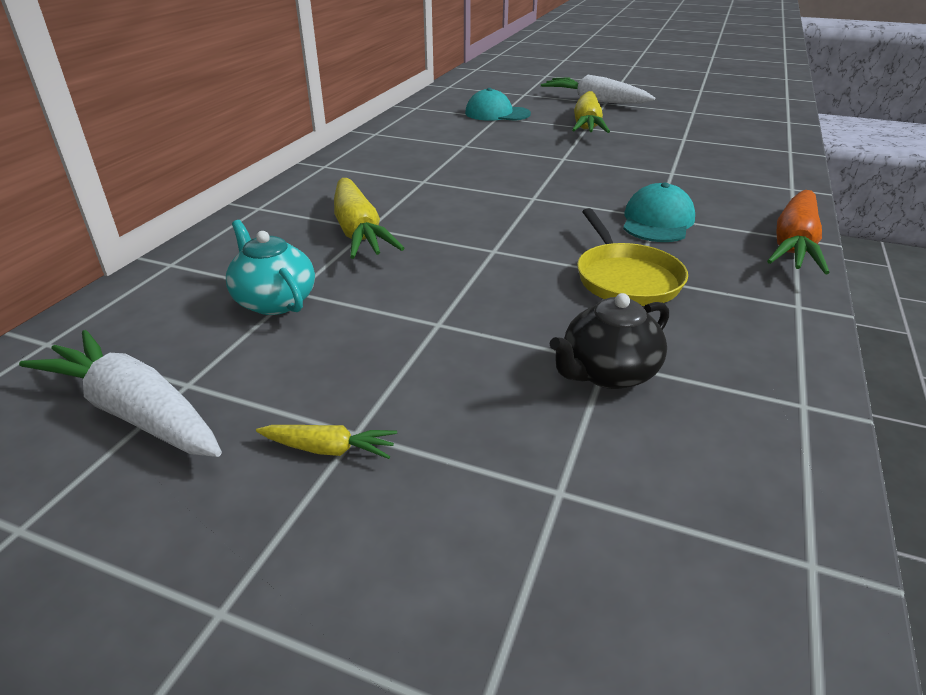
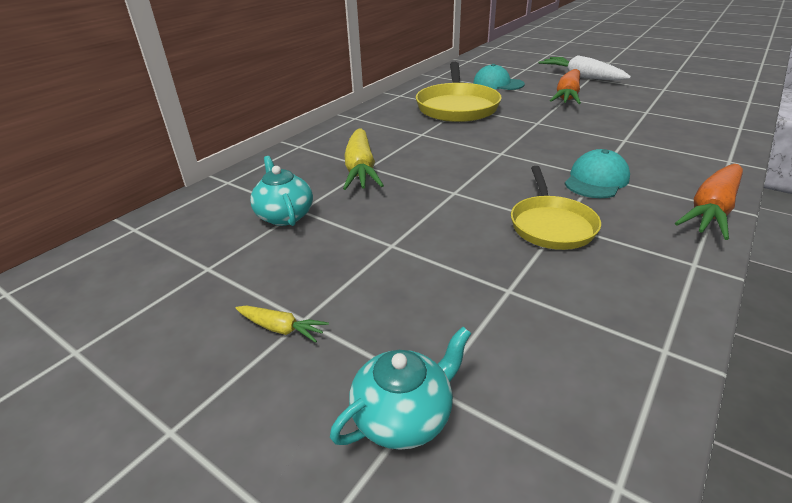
camera: 15 degrees right, 0 degrees up
white carrot [19,330,222,457] -> none
black teapot [550,293,669,389] -> none
yellow carrot [572,91,610,133] -> orange carrot [550,69,581,104]
none -> turquoise teapot [330,327,472,450]
none -> yellow pan [416,62,502,122]

